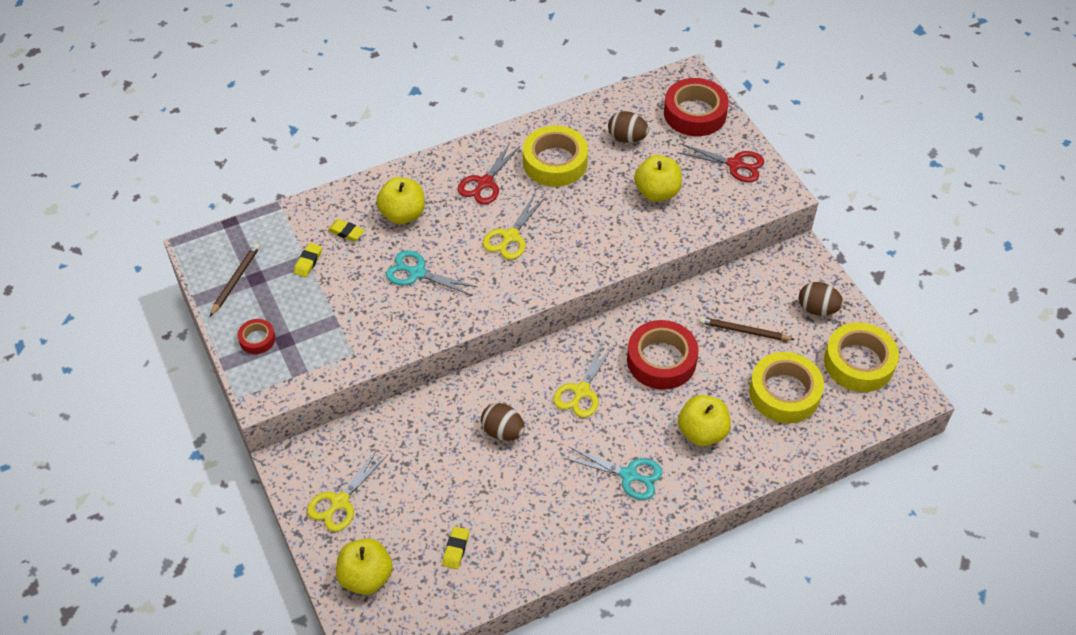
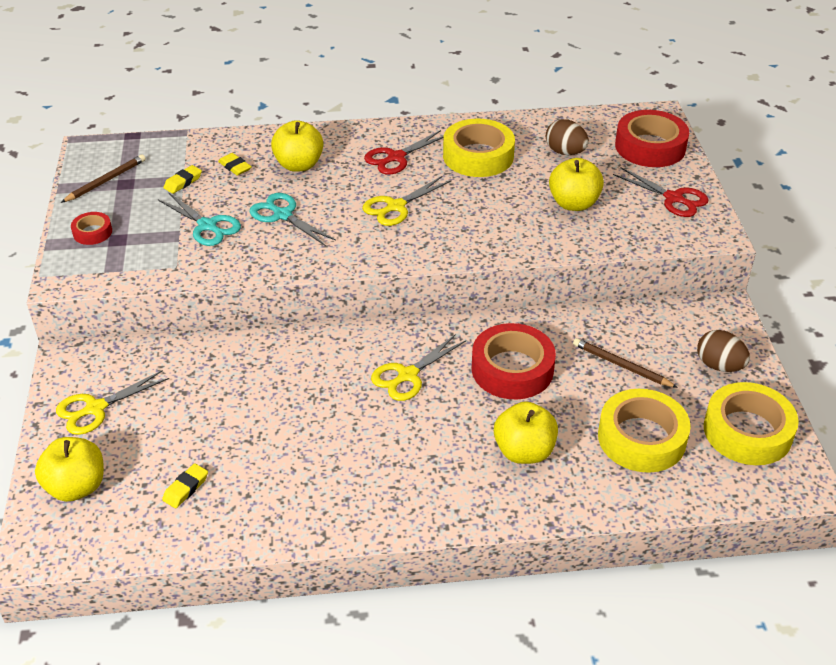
camera: 20 degrees right, 10 degrees down
brown egg [481,403,525,441] -> none
turquoise scissors [564,447,662,500] -> turquoise scissors moved to [158,192,241,246]

